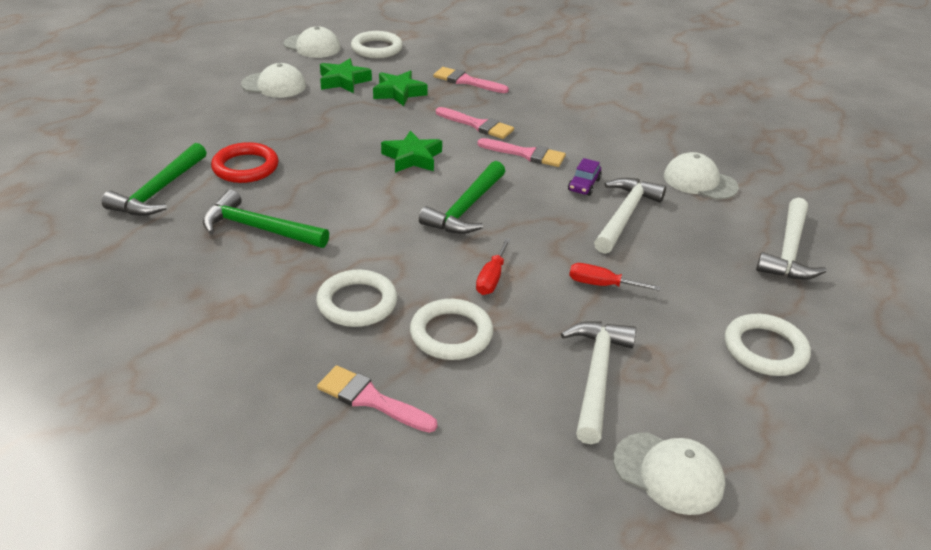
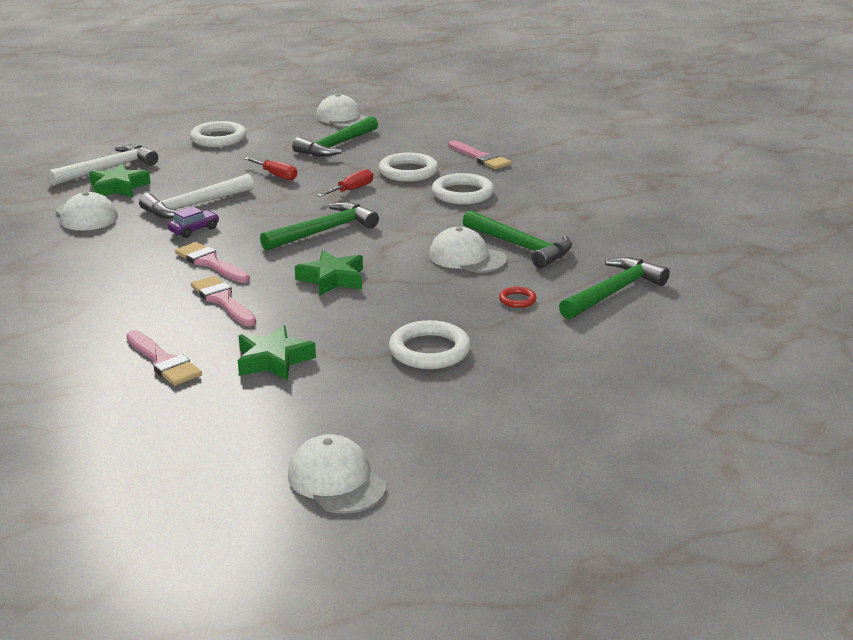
camera: 155 degrees left, 10 degrees down
red ring [211,142,279,183] -> red ring [499,287,536,308], size x0.49
white cap [241,63,306,98] -> white cap moved to [429,227,507,273]
green star [320,59,372,93] -> green star moved to [89,164,150,197]
white ring [351,31,403,58] -> white ring moved to [389,320,471,369]
white hammer [561,322,636,444] -> green hammer [292,116,378,157]

